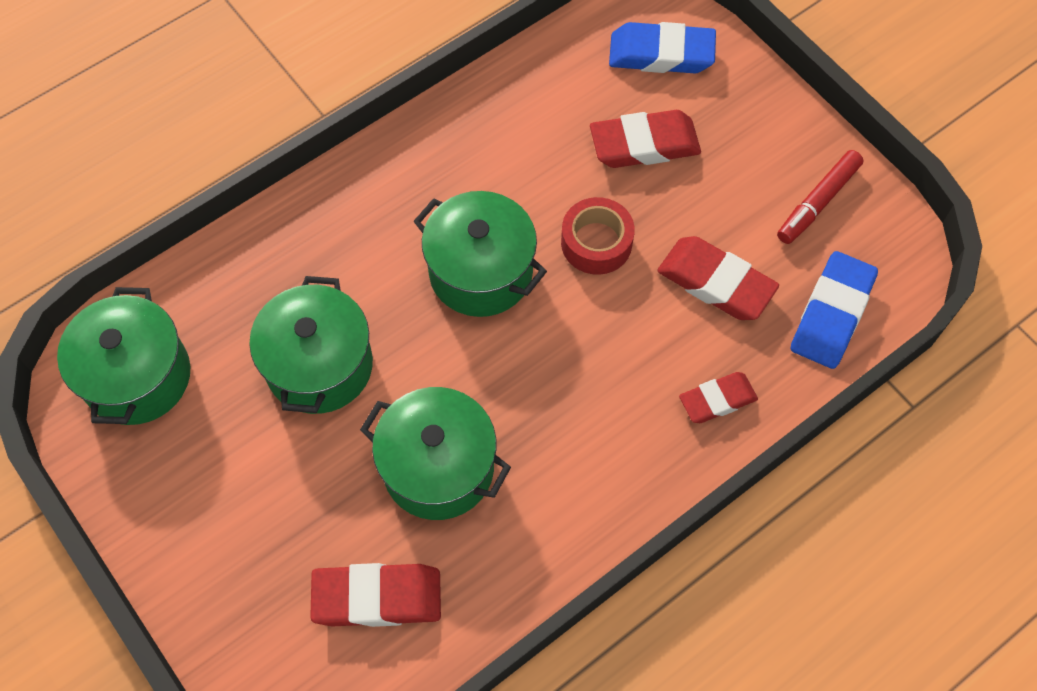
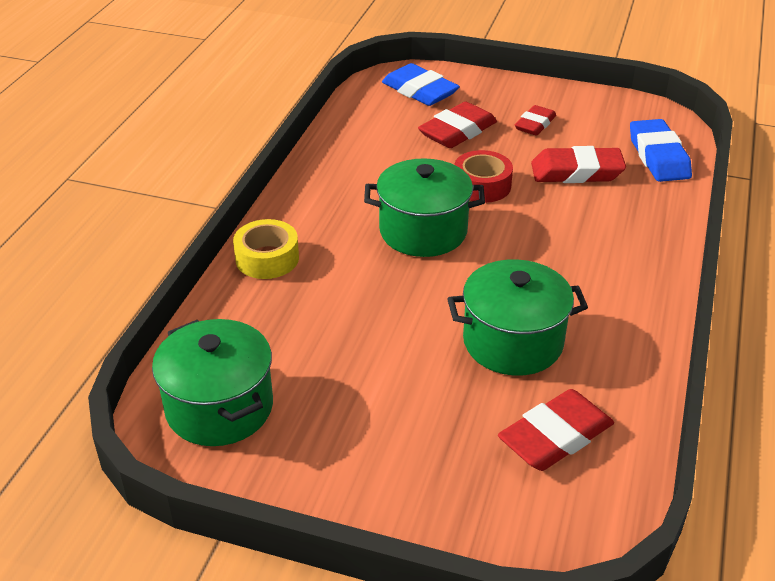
camera: 35 degrees left, 25 degrees down
green pot [249,276,373,414] -> none
blue eraser [609,22,716,73] -> blue eraser turned 75 degrees clockwise [382,63,460,106]
red eraser [679,372,758,423] -> red eraser moved to [515,105,556,136]
red marker [777,150,863,244] -> none
none -> yellow tape [233,219,299,279]

